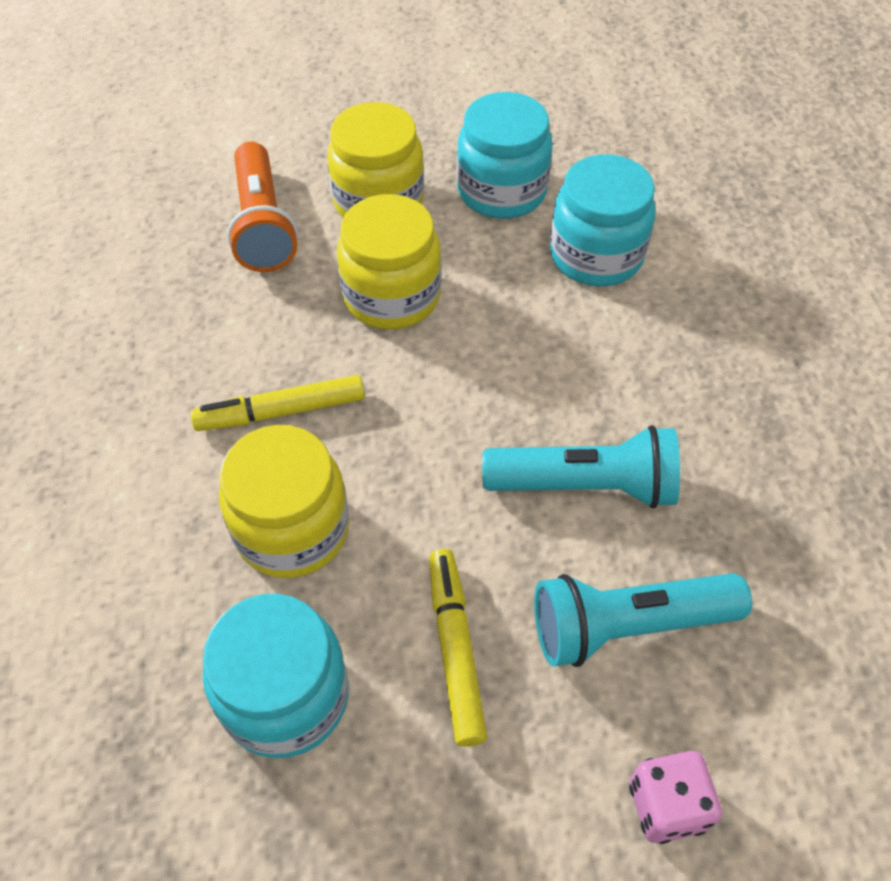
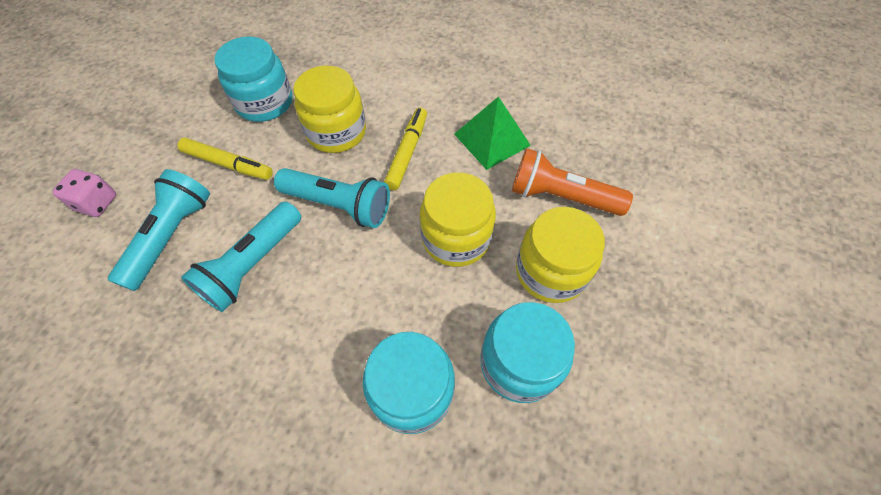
camera: 120 degrees right, 5 degrees up
none -> turquoise flashlight [274,168,390,228]
none -> green pyramid [454,96,531,170]

